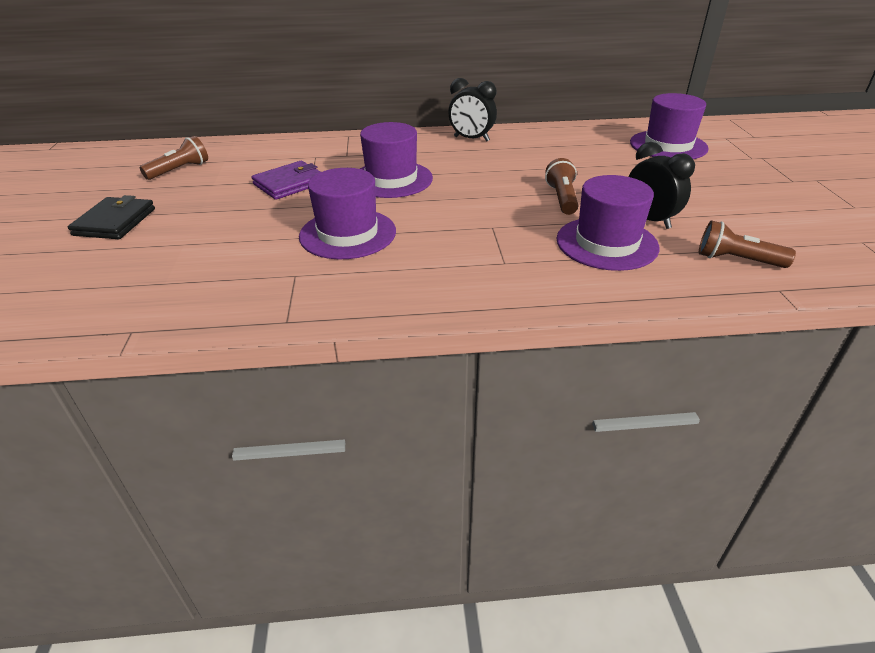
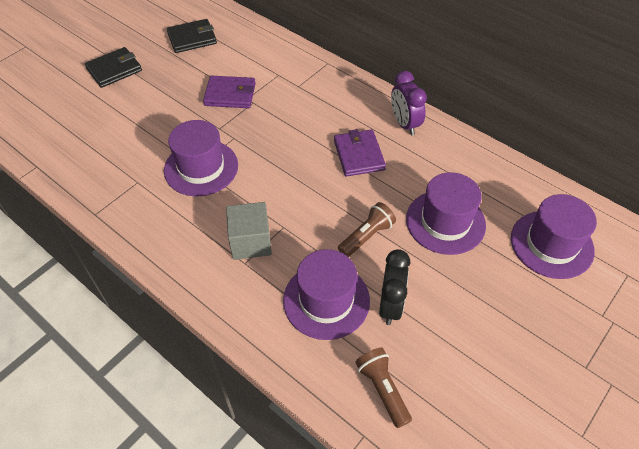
camera: 45 degrees right, 15 degrees up
brown flashlight [140,136,208,180] -> black wallet [167,19,217,53]
purple hat [360,122,433,198] -> purple hat moved to [406,172,486,255]
black clock [448,78,497,142] -> purple clock [391,71,427,136]
none -> grey cube [226,202,272,260]
none -> purple wallet [334,129,386,177]

